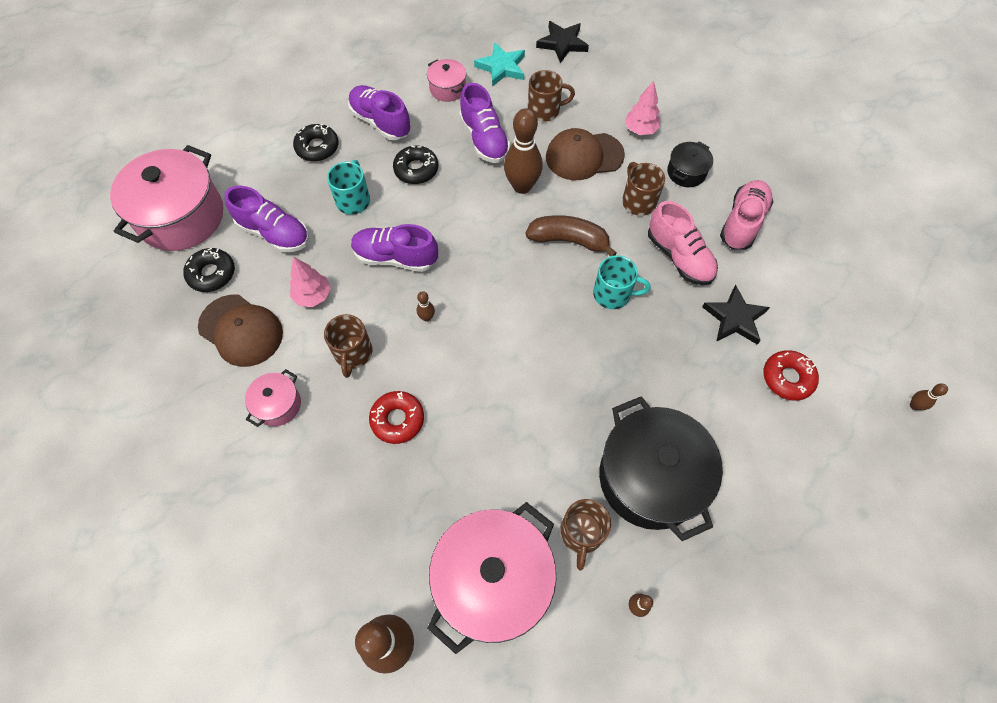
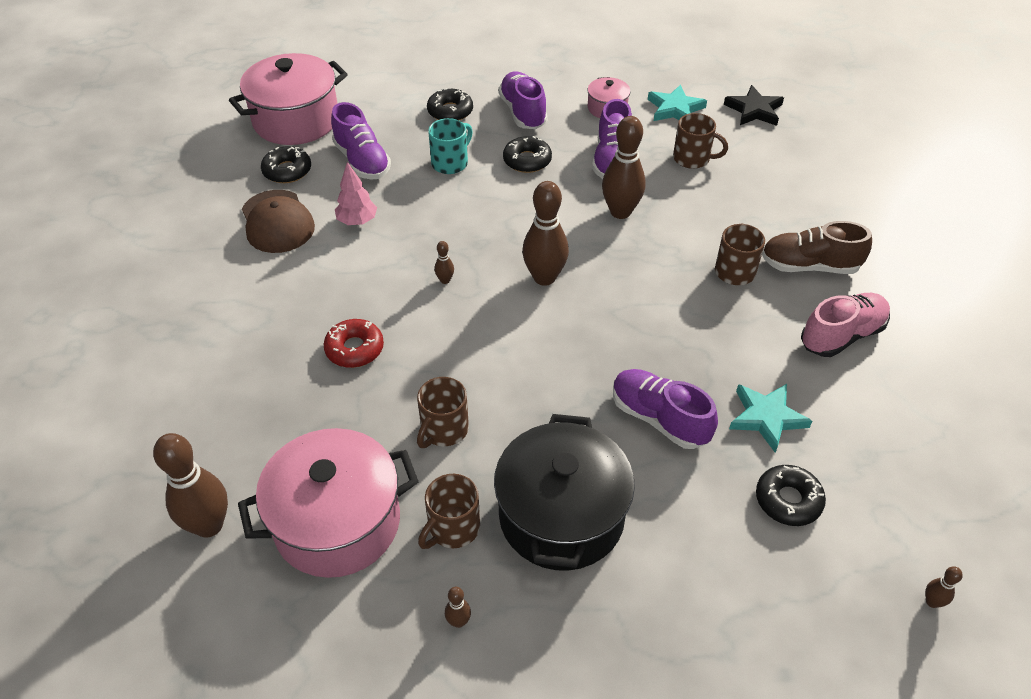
camera: 30 degrees right, 15 degrees down
pink pot [245,369,301,427] -> none
brown mug [324,314,372,378] -> brown mug moved to [417,377,469,448]
purple shoe [351,224,438,272] -> purple shoe moved to [613,369,718,449]
brown banana [526,215,617,256] -> none
brown cap [546,128,625,180] -> none
turquoise mug [593,255,651,309] -> none
pink tree [625,81,660,135] -> none
pink shoe [648,201,718,285] -> none
black pot [667,142,713,187] -> brown shoe [762,221,872,274]
black star [702,285,770,344] -> turquoise star [729,384,812,453]
red donut [763,350,819,401] -> black donut [756,465,826,526]
none -> brown bowling pin [522,181,569,286]

